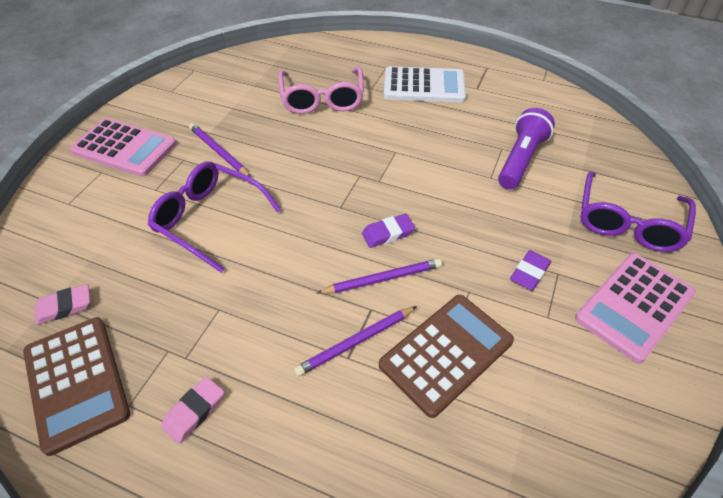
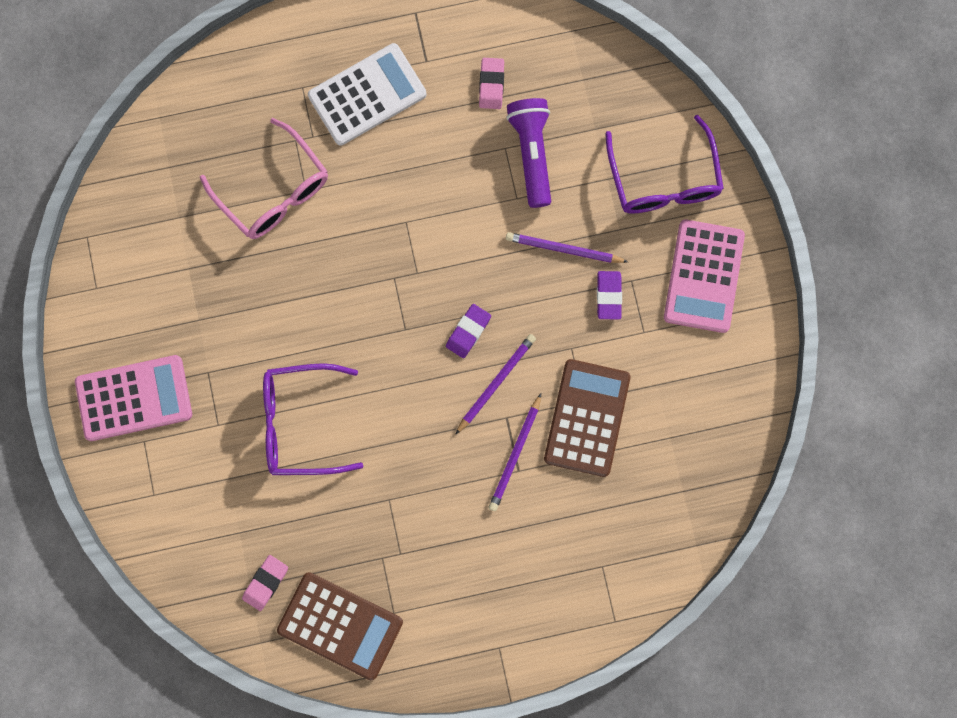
camera: 35 degrees left, 30 degrees up
pink eraser [161,377,224,444] -> pink eraser moved to [479,58,504,109]
purple pencil [189,123,251,177] -> purple pencil moved to [506,232,628,263]

